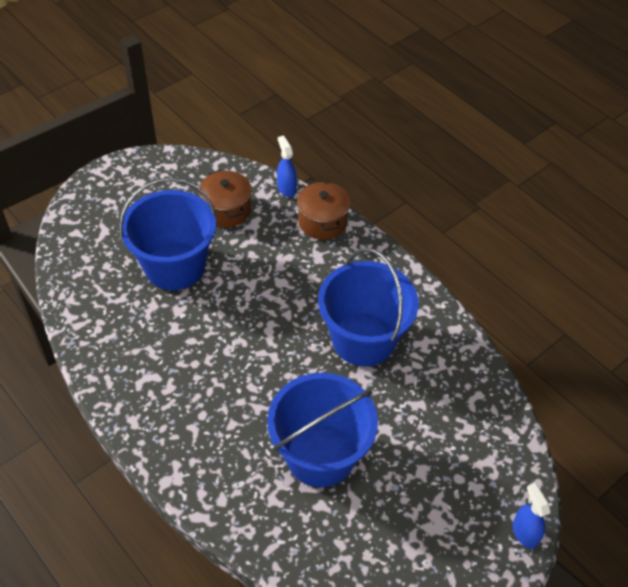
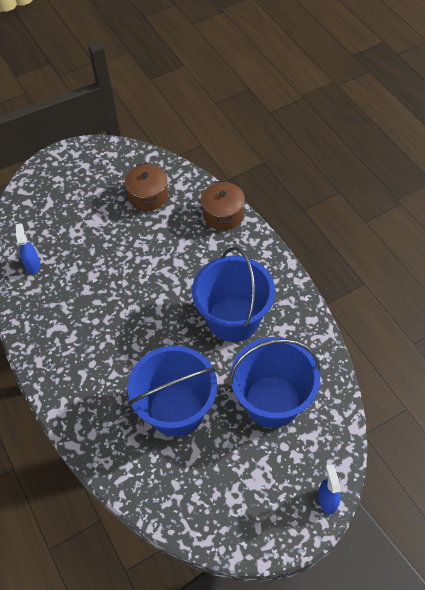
camera: 15 degrees right, 5 degrees up
blue bucket [119,178,216,290] -> blue bucket moved to [229,337,320,428]
blue spray bottle [277,136,297,197] -> blue spray bottle moved to [16,223,40,274]

